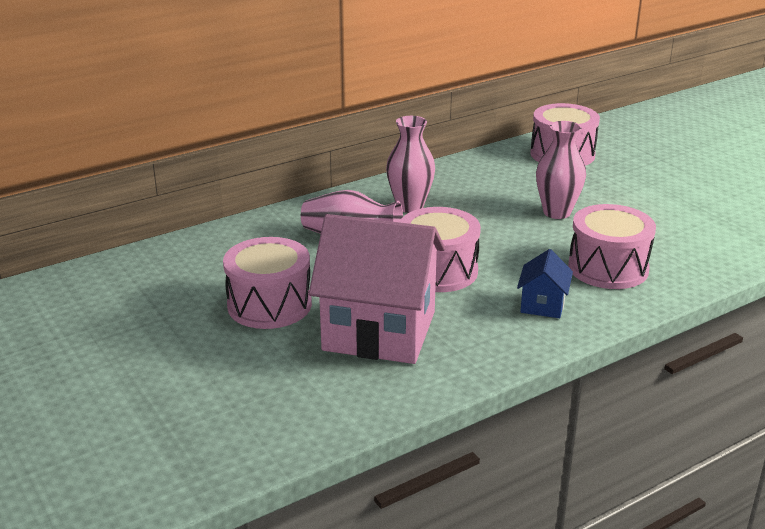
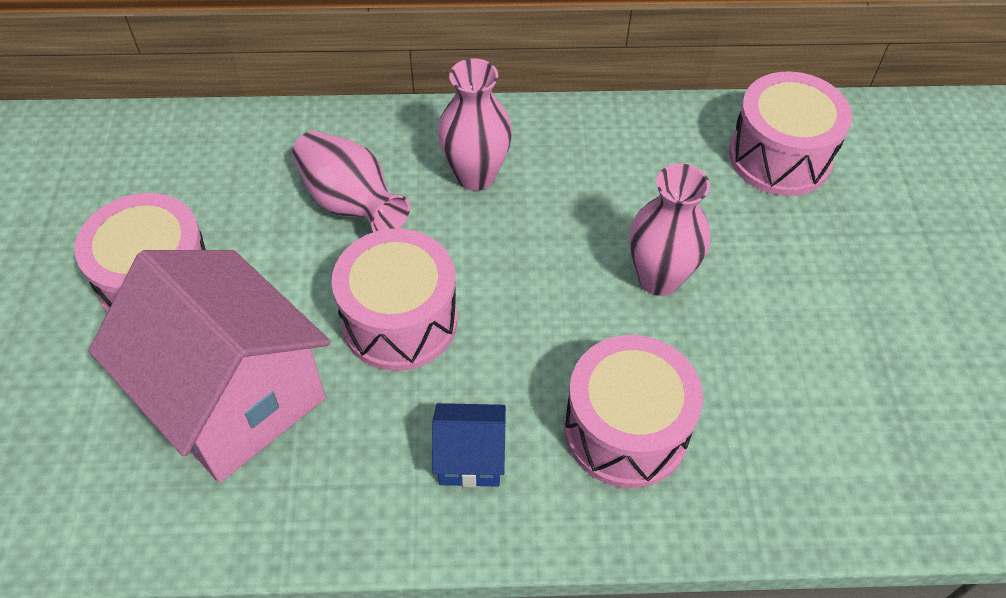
camera: 30 degrees right, 25 degrees up
blue house [517,249,573,318] -> blue house turned 45 degrees clockwise [432,403,506,487]

